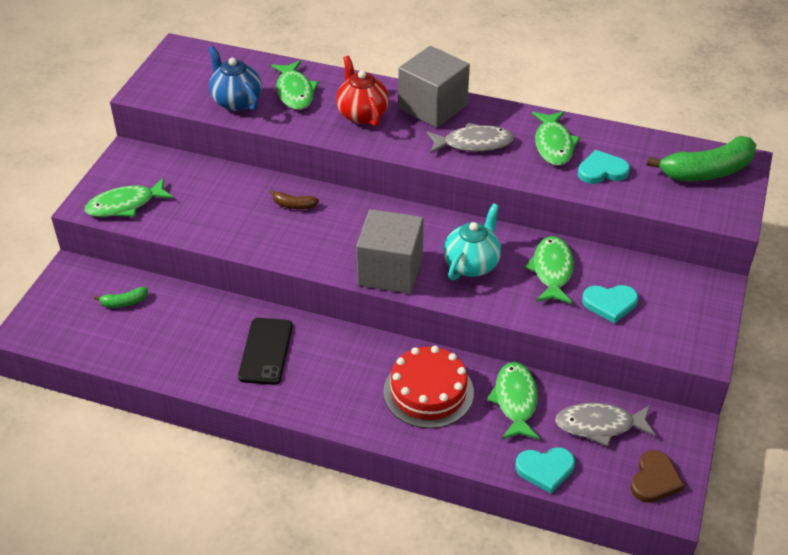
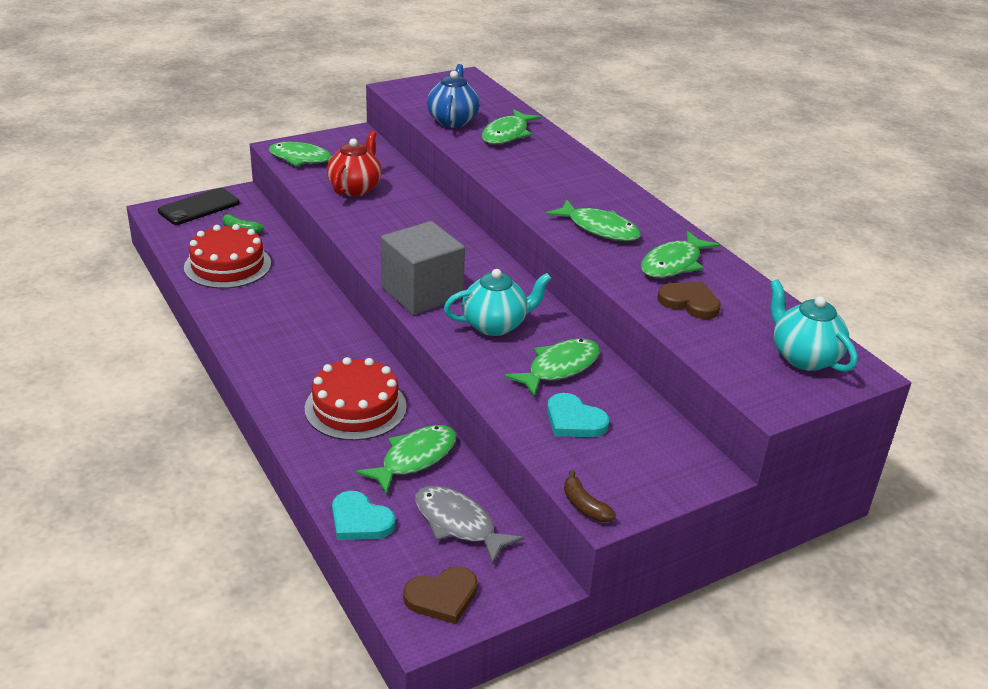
camera: 40 degrees right, 10 degrees down
black phone [238,318,293,385] -> black phone moved to [158,188,240,225]
brown banana [270,189,319,209] -> brown banana moved to [564,470,616,522]
red teapot [336,56,389,126] -> red teapot moved to [327,131,382,196]
grey cube [398,46,470,128] -> none
grey fish [427,123,514,154] -> green fish [546,200,641,241]
turquoise heart [578,150,630,184] -> brown heart [658,281,721,319]
green banana [646,136,756,181] -> turquoise teapot [770,279,858,372]
none -> red cake [184,224,271,289]

